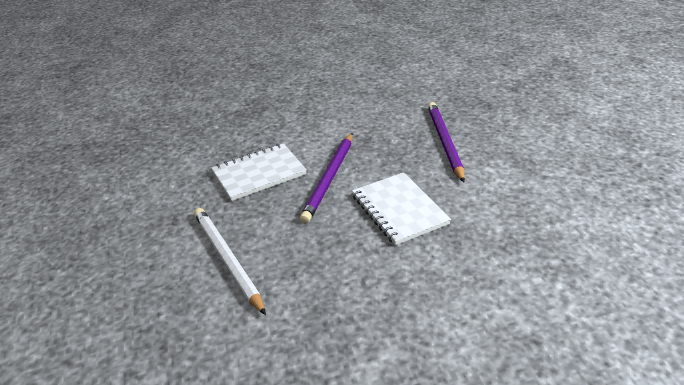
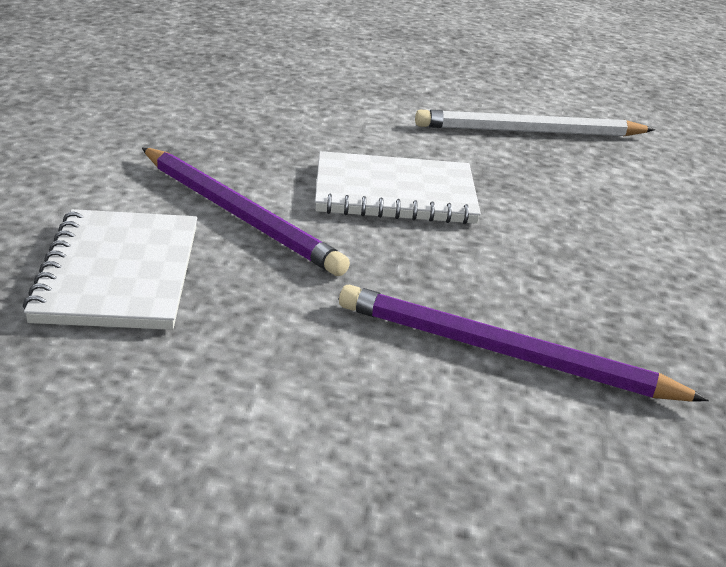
camera: 70 degrees left, 5 degrees down
white pencil [194,208,266,315] -> white pencil moved to [415,110,655,136]
purple pencil [428,102,465,183] -> purple pencil moved to [339,285,709,402]

